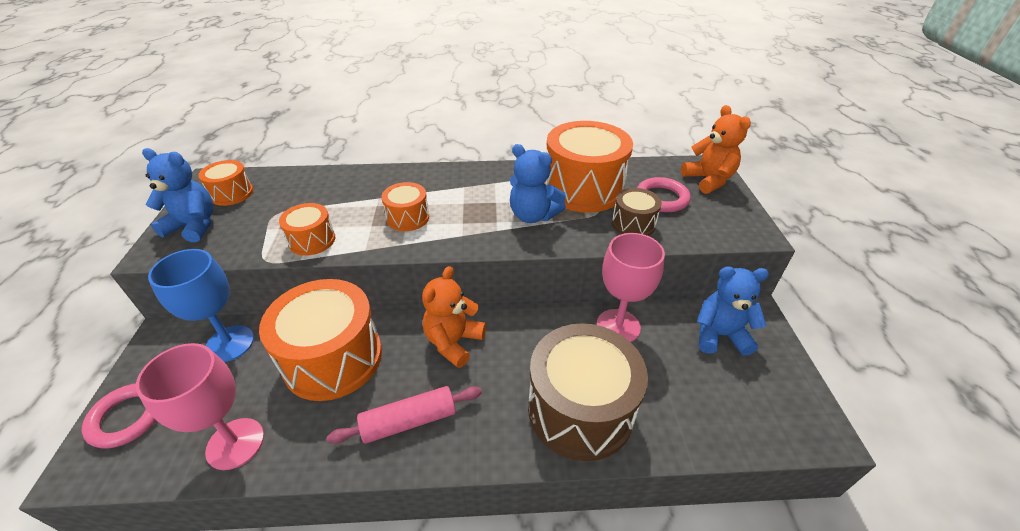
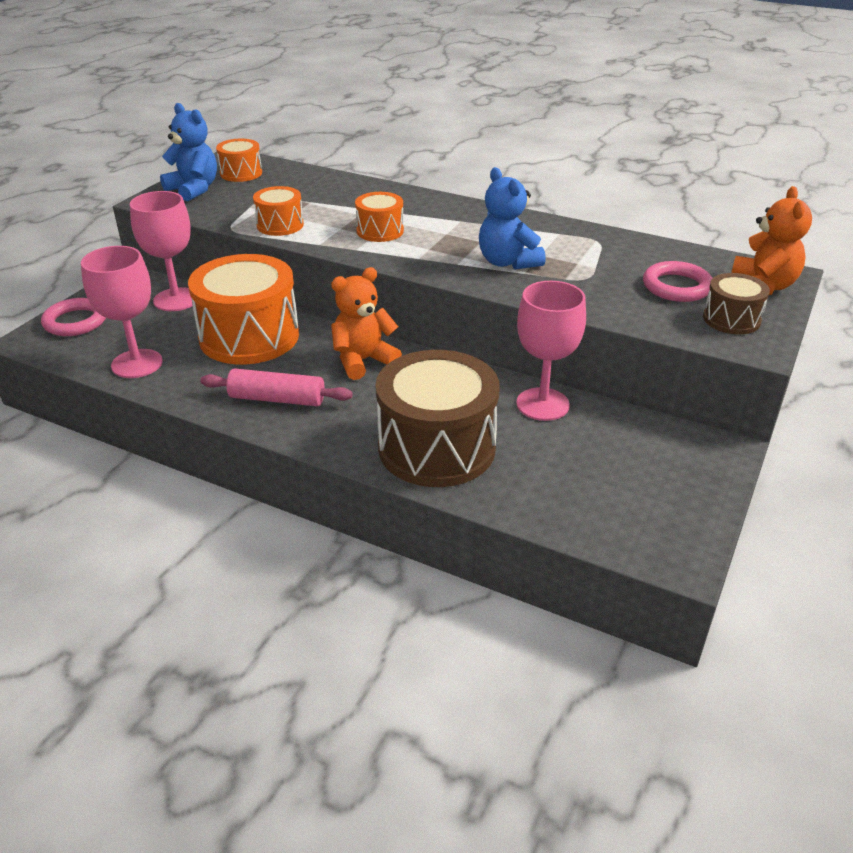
camera: 30 degrees right, 5 degrees down
blue goblet [148,249,254,362] -> pink goblet [130,191,192,311]
orange drum [545,121,633,213] -> none
brown drum [612,188,662,236] -> brown drum moved to [703,273,770,334]
blue teddy bear [697,267,769,356] -> none

